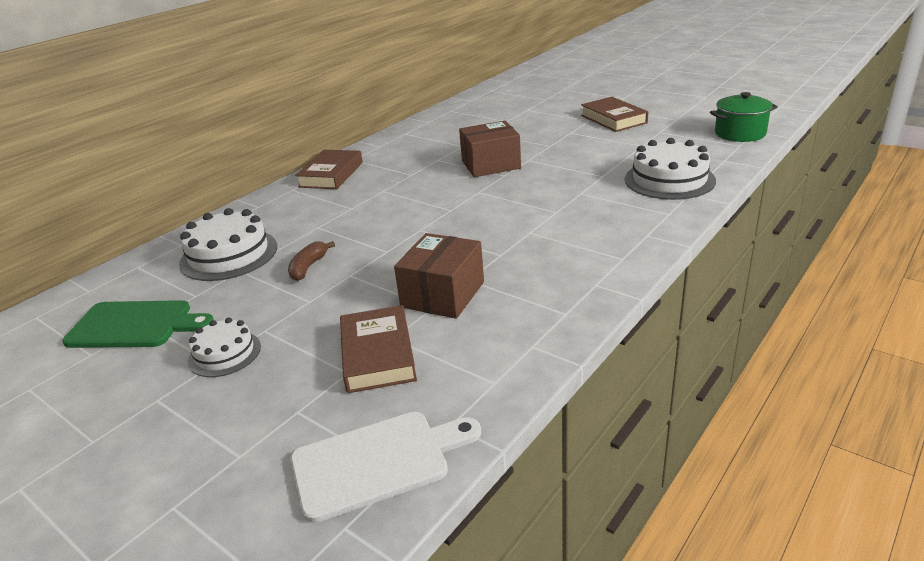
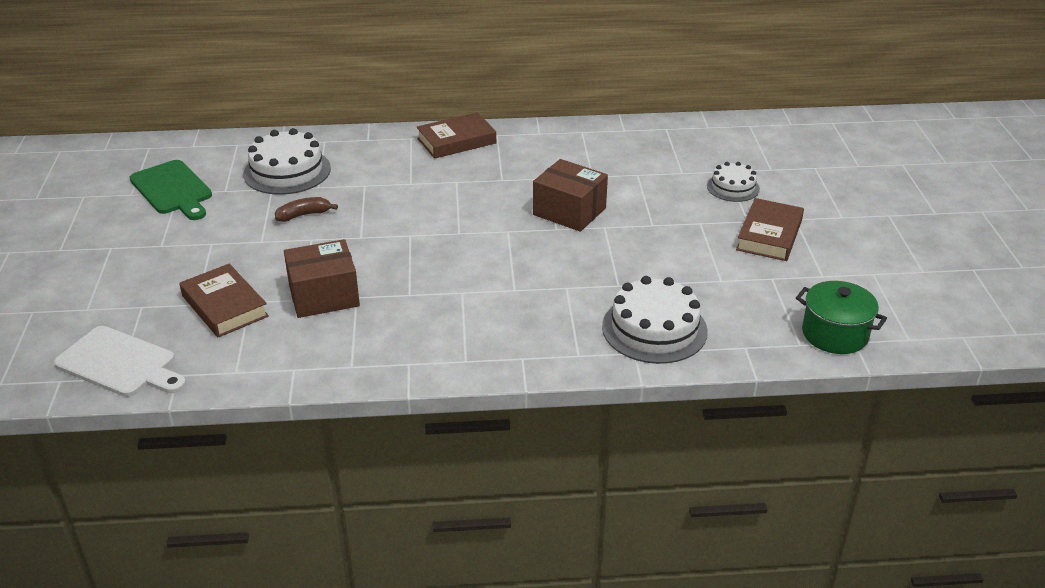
camera: 45 degrees right, 5 degrees up
white cake [188,317,261,377] -> white cake moved to [707,162,760,202]
brown book [340,305,417,393] -> brown book turned 75 degrees counterclockwise [179,264,269,338]

